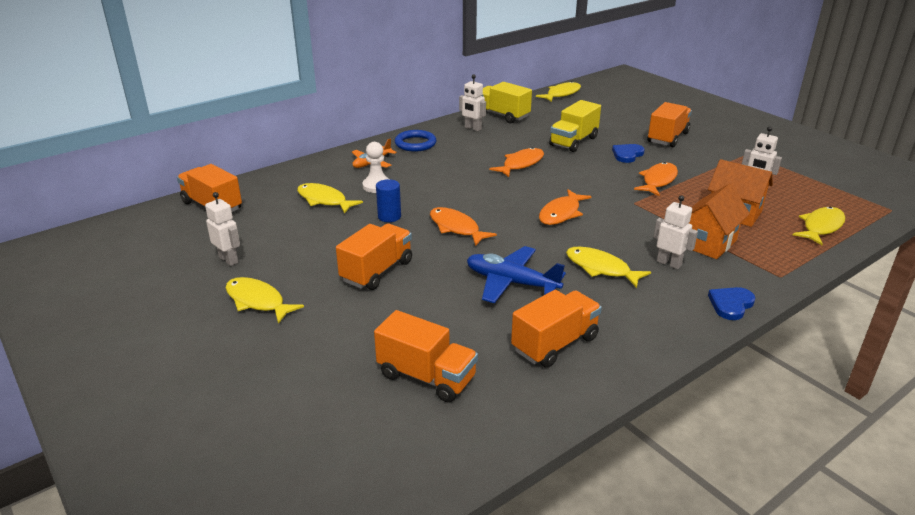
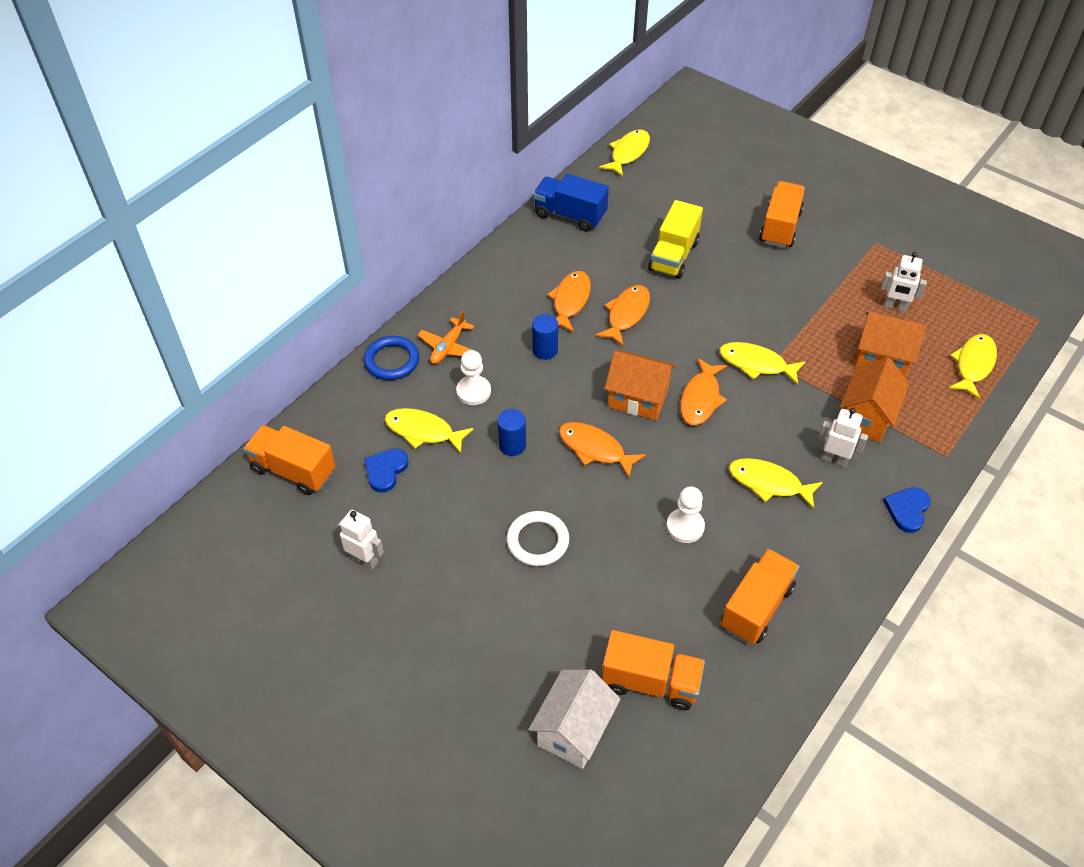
camera: 15 degrees left, 20 degrees up
yellow fish [226,277,304,324] -> yellow fish moved to [719,342,806,385]
orange truck [336,224,412,290] -> white ring [506,511,569,566]
blue ring [395,130,436,152] -> blue ring moved to [364,336,419,380]
white robot [459,74,486,131] -> none
blue plane [467,246,566,303] -> white pawn [666,486,705,543]
yellow truck [482,82,532,124] -> blue truck [533,174,609,232]
blue heart [612,144,645,163] -> blue heart moved to [364,449,409,492]
orange fish [634,162,678,196] -> orange fish moved to [547,271,591,333]
none -> white house [529,669,621,769]
none -> blue cylinder [532,314,558,360]
none -> orange house [605,350,676,420]

